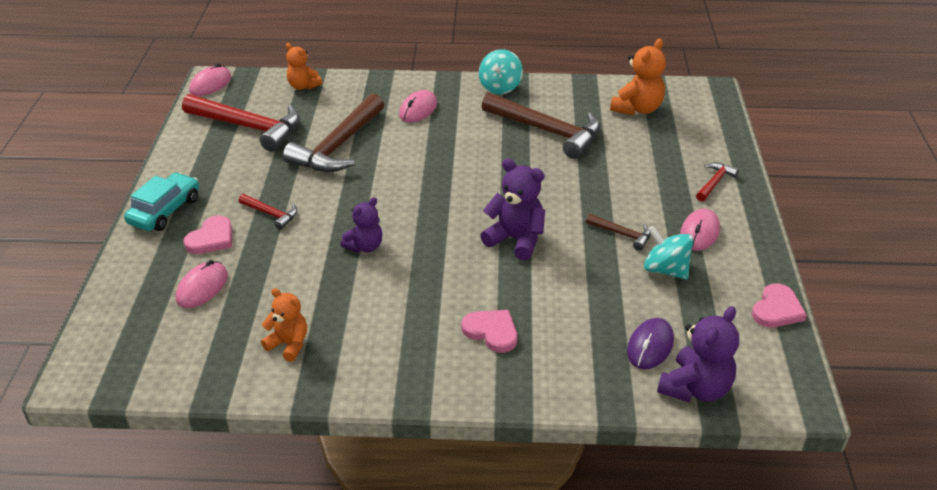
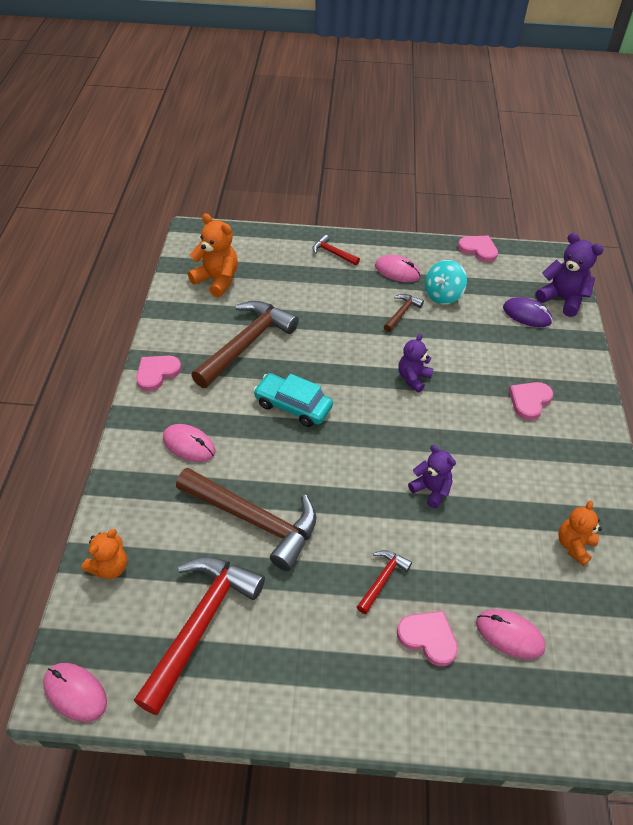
camera: 90 degrees left, 10 degrees up
turquoise car [124,172,199,231] -> turquoise car moved to [253,373,333,427]
turquoise spinning top [479,49,523,94] -> pink heart [136,356,181,391]
purple teddy bear [480,158,545,260] -> purple teddy bear [398,334,433,392], size x0.66

